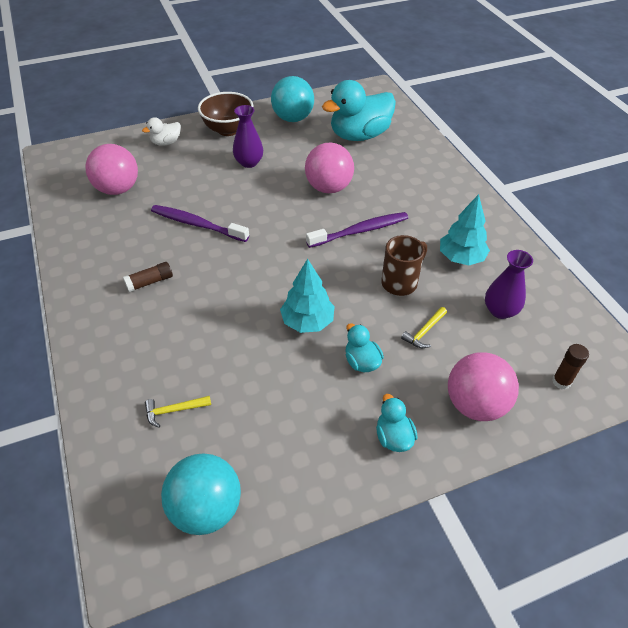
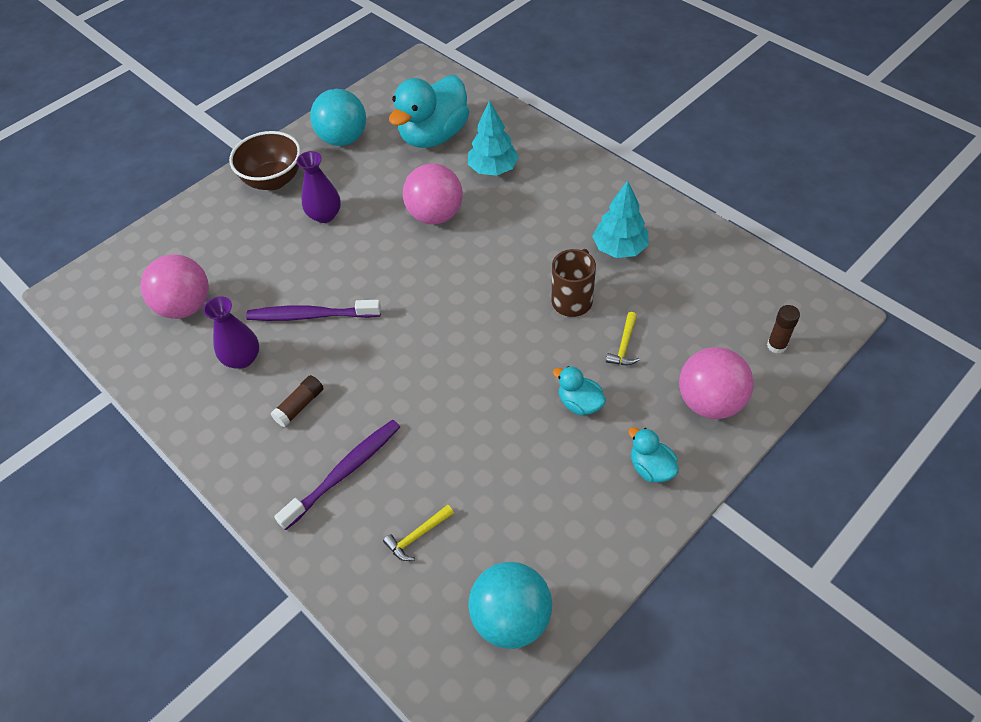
camera: 20 degrees left, 5 degrees up
white duck [142,117,181,146] -> none
turquoise tree [280,259,335,333] -> turquoise tree moved to [468,100,519,176]
purple toothbrush [306,212,408,248] -> purple toothbrush moved to [274,419,400,530]
purple vase [485,250,533,319] -> purple vase moved to [203,296,259,369]

